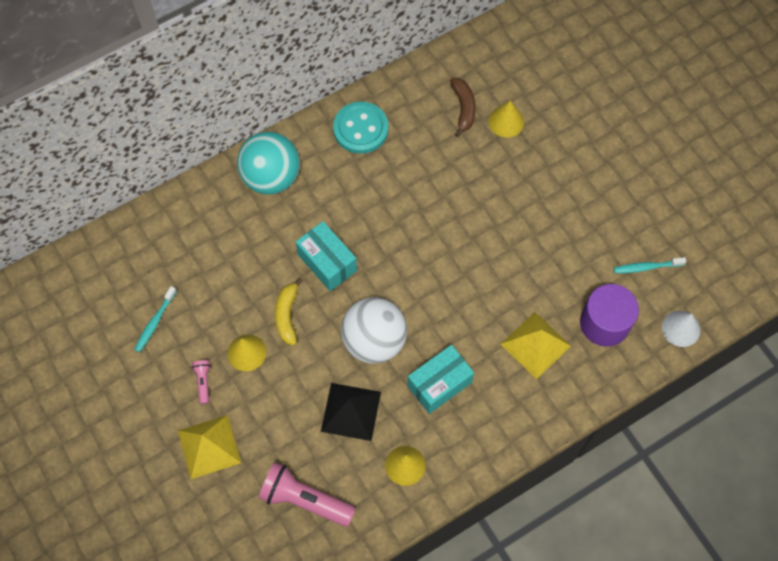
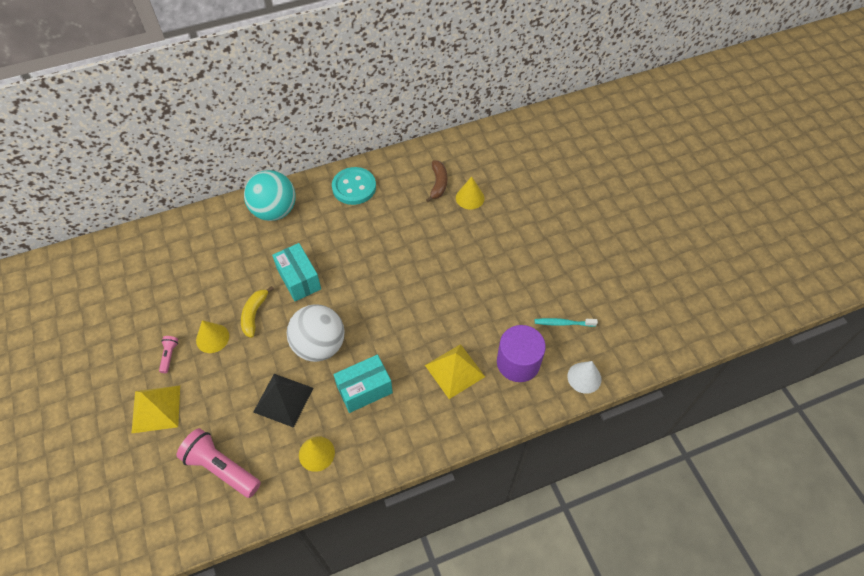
camera: 10 degrees right, 10 degrees down
turquoise toothbrush [134,286,177,352] -> none

